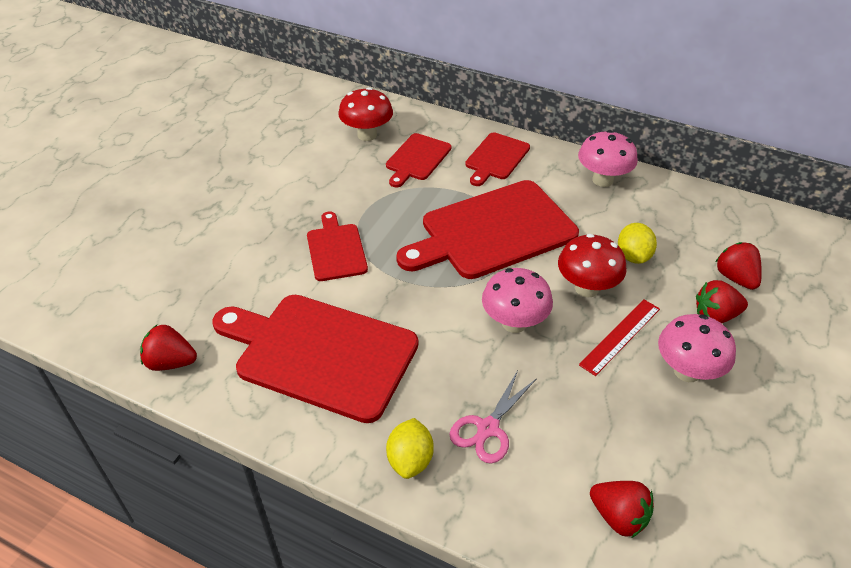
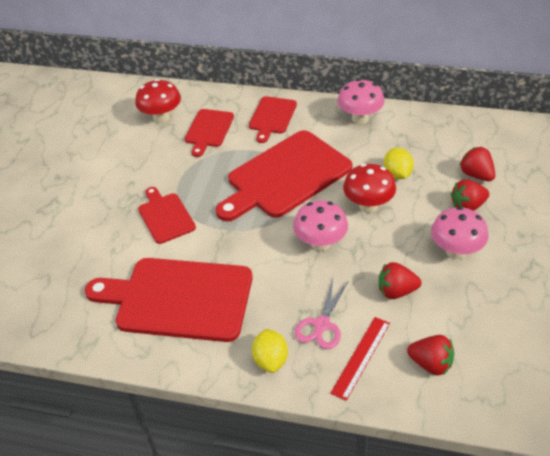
camera: 10 degrees left, 0 degrees up
red strawberry [140,325,197,371] -> red strawberry moved to [379,262,421,299]
red ruler [579,299,660,376] -> red ruler moved to [330,317,390,401]

